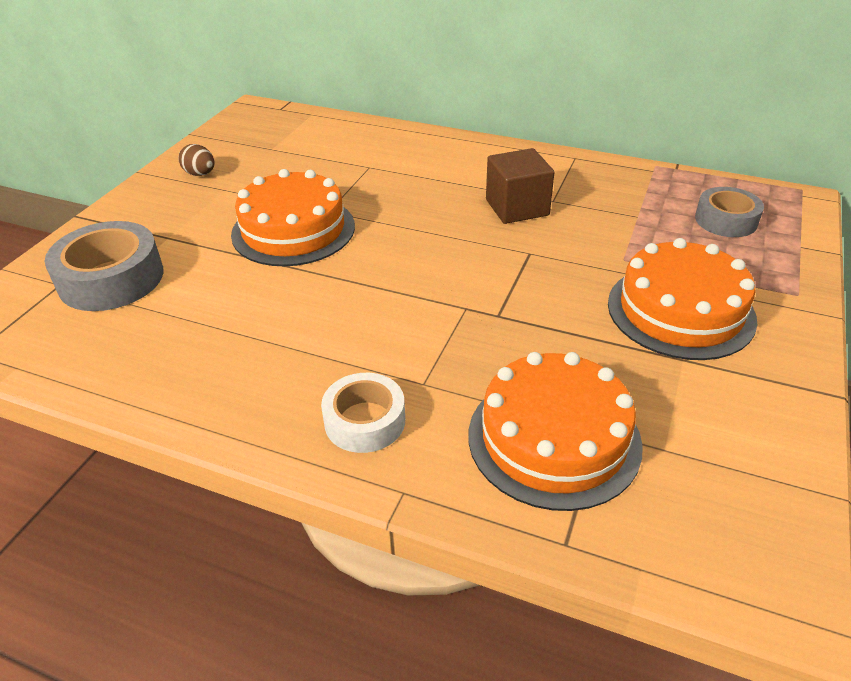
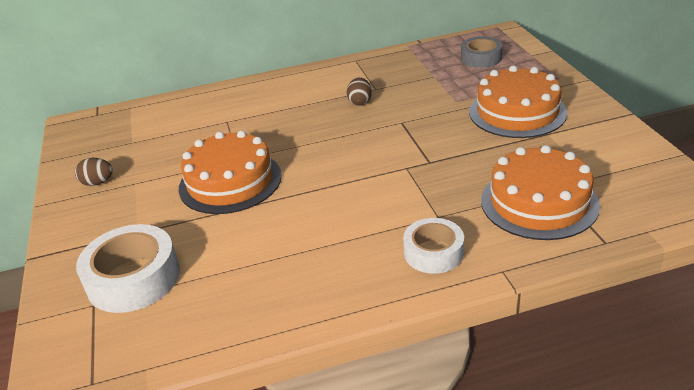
camera: 35 degrees left, 5 degrees down
grey tape [45,221,164,311] -> white tape [76,224,180,313]
brown cube [486,148,554,224] -> brown egg [347,77,372,106]

